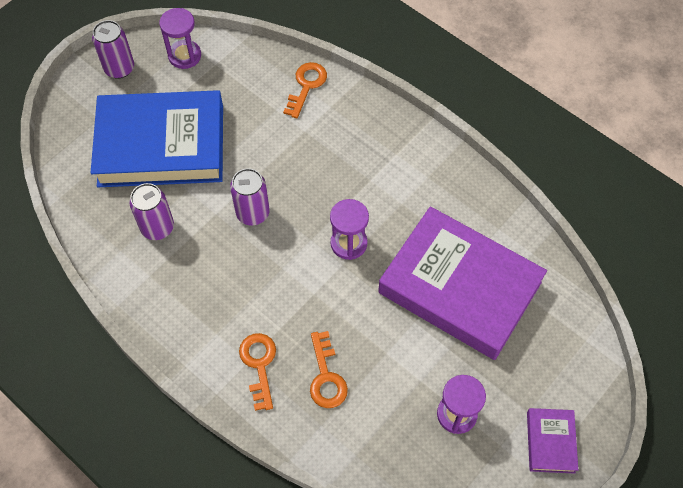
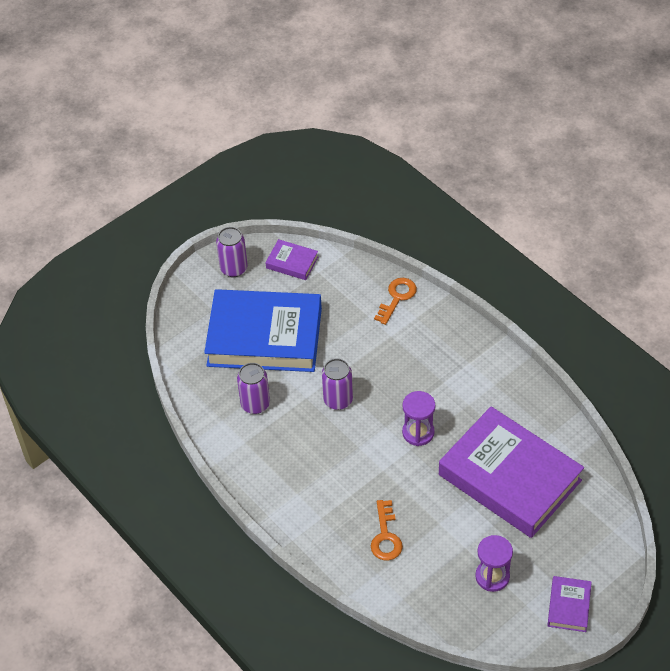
camera: 10 degrees right, 10 degrees down
purple hourglass [159,8,201,69] -> purple book [265,239,318,280]
orange key [239,333,276,411] -> none

